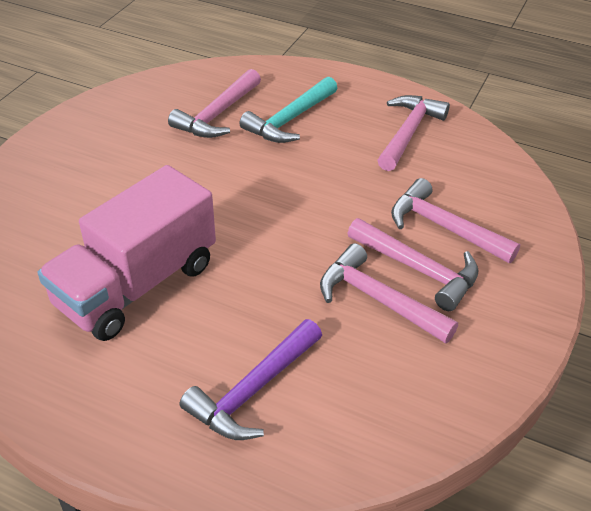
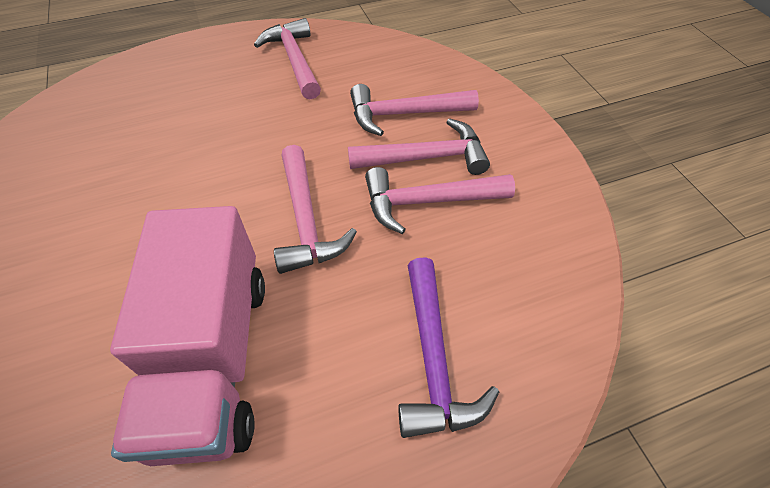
camera: 45 degrees left, 10 degrees up
pink hammer [168,69,261,138] -> pink hammer moved to [274,145,357,274]
turquoise hammer [239,77,337,143] -> none

